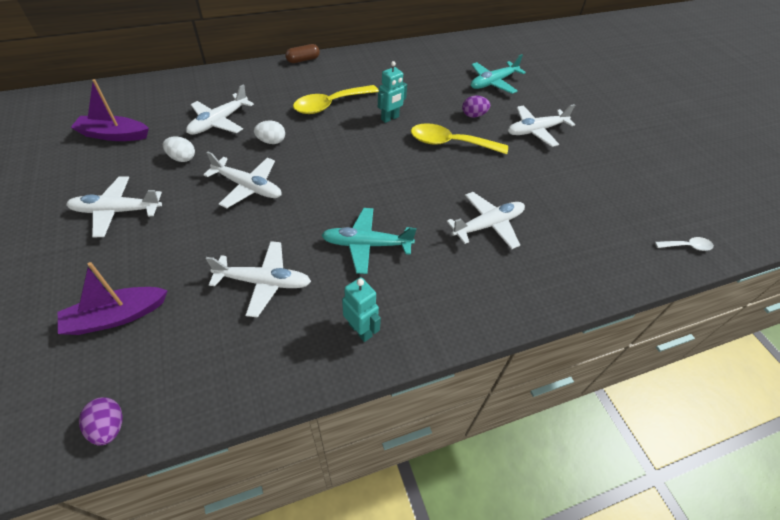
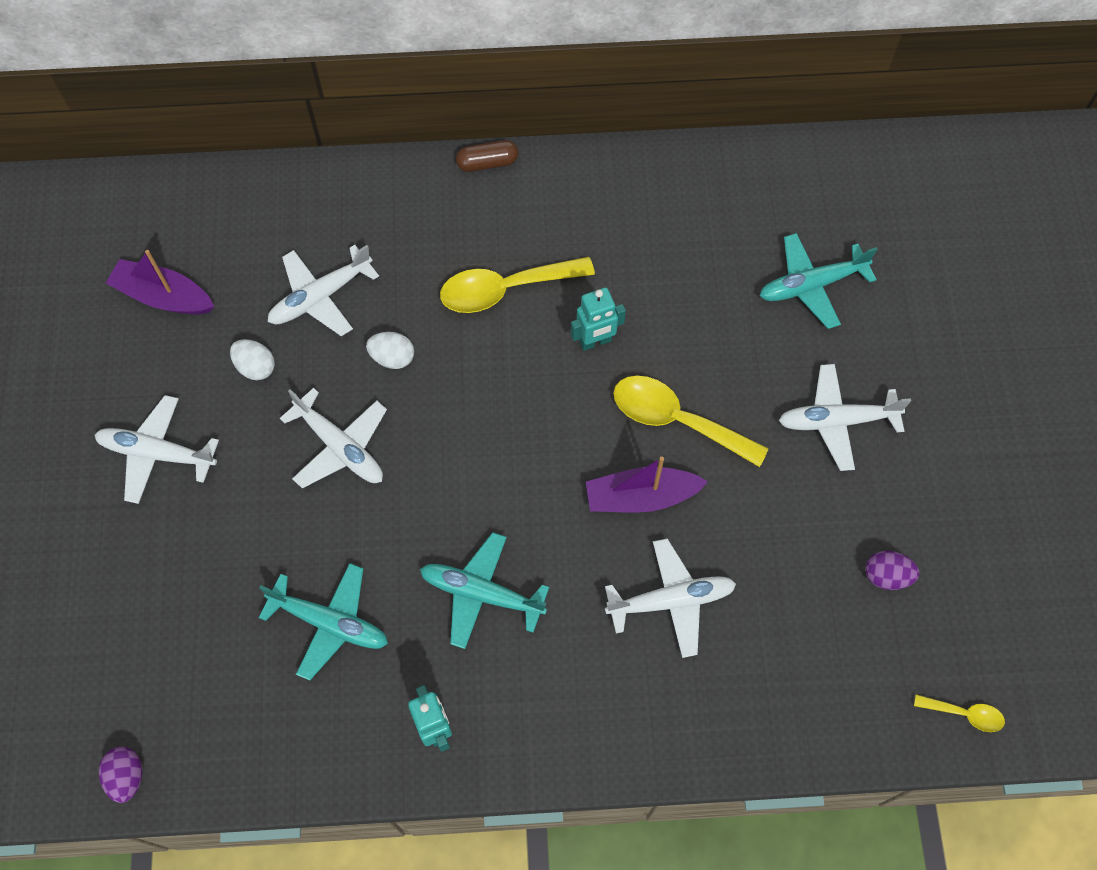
camera: 20 degrees right, 15 degrees up
purple boat [58,262,168,335] -> purple boat moved to [586,456,708,513]
white plane [206,241,311,317] -> turquoise plane [259,563,388,680]
purple egg [462,96,490,118] -> purple egg moved to [866,551,919,590]
white spoon [655,237,714,251] -> yellow spoon [914,694,1005,732]

